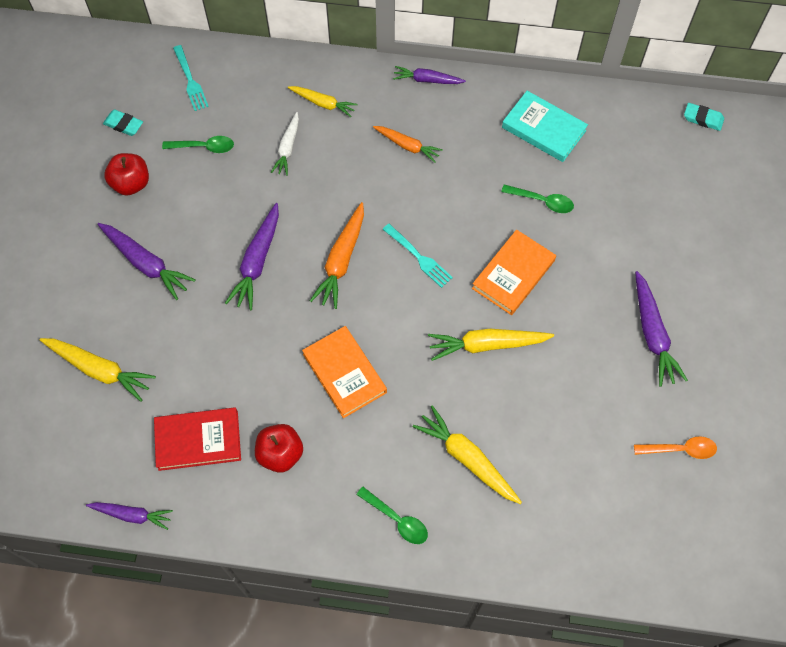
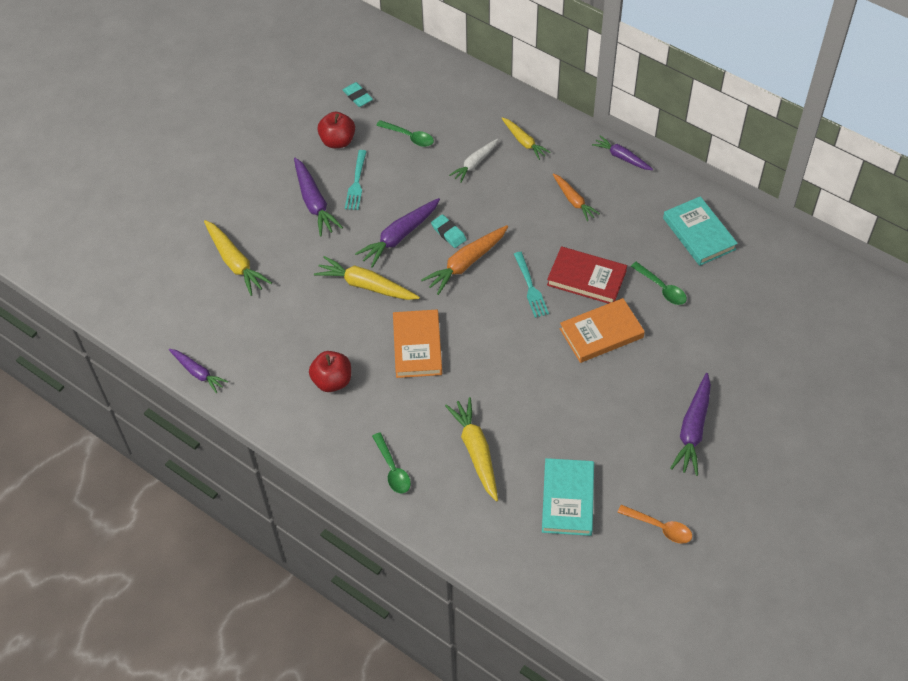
camera: 30 degrees right, 10 degrees down
red book [154,407,241,471] -> red book moved to [547,246,627,304]
turquoise fork [173,45,209,111] -> turquoise fork moved to [345,150,367,210]
yellow carrot [428,329,554,361] -> yellow carrot moved to [314,256,420,300]
turquoise eraser [684,103,724,131] -> turquoise eraser moved to [431,214,467,248]
none -> turquoise book [542,458,594,536]

